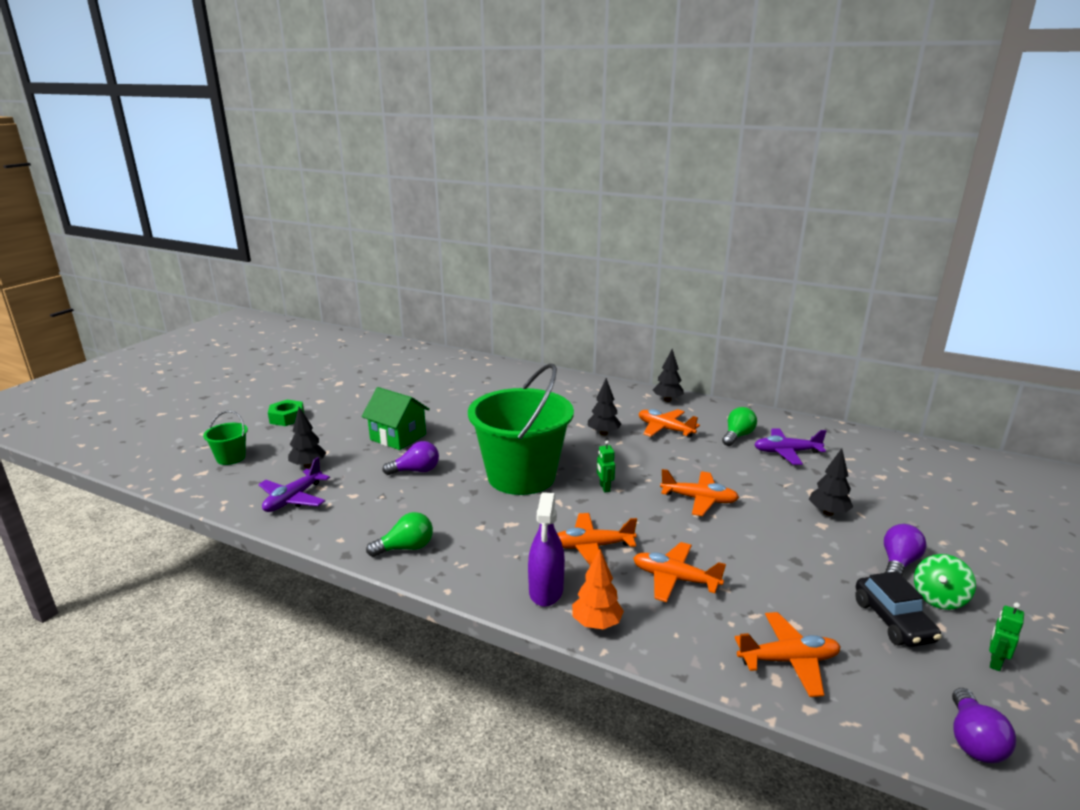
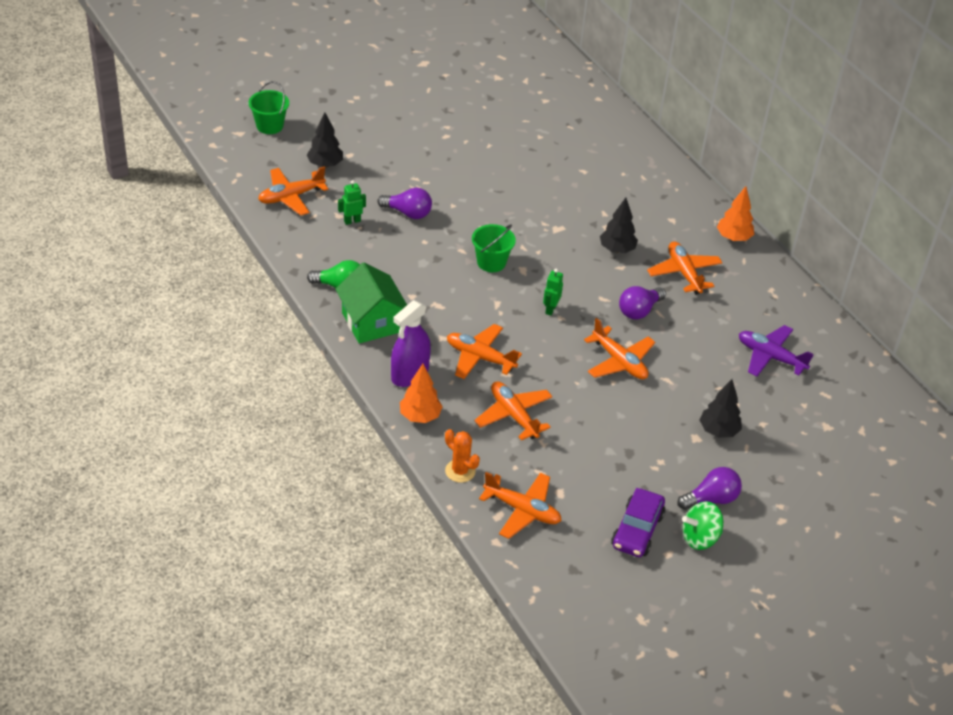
camera: 30 degrees right, 20 degrees up
purple plane [258,457,330,512] -> orange plane [258,166,329,215]
green nut [268,400,304,426] -> none
green house [362,387,430,450] -> green house moved to [335,262,407,344]
green bucket [468,363,574,495] -> green bucket [472,224,516,272], size x0.42
black tree [653,349,684,402] -> orange tree [717,186,754,241]
green light bulb [722,407,757,446] -> none
black car [855,571,942,647] -> purple car [611,488,665,557]
purple light bulb [952,688,1016,763] -> purple light bulb moved to [619,286,666,319]
green robot [989,603,1024,671] -> green robot moved to [338,180,366,225]
none -> orange cactus [445,429,480,483]

